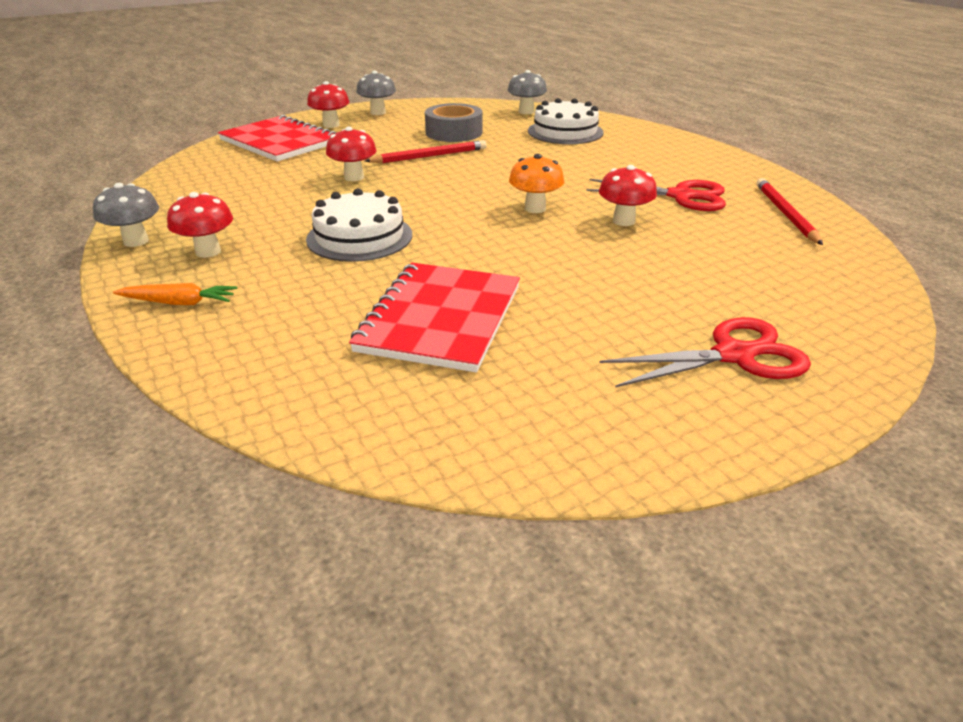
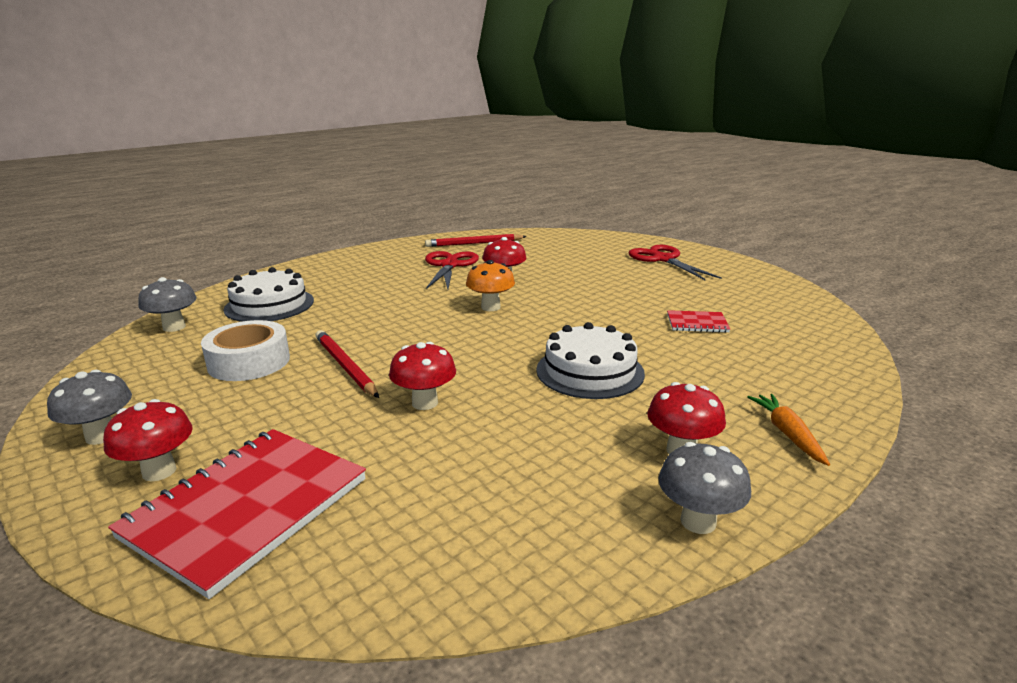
camera: 100 degrees left, 10 degrees down
red notebook [349,263,520,372] -> red notebook [667,310,730,333], size x0.47
grey tape [425,103,482,142] -> white tape [201,320,290,381]

